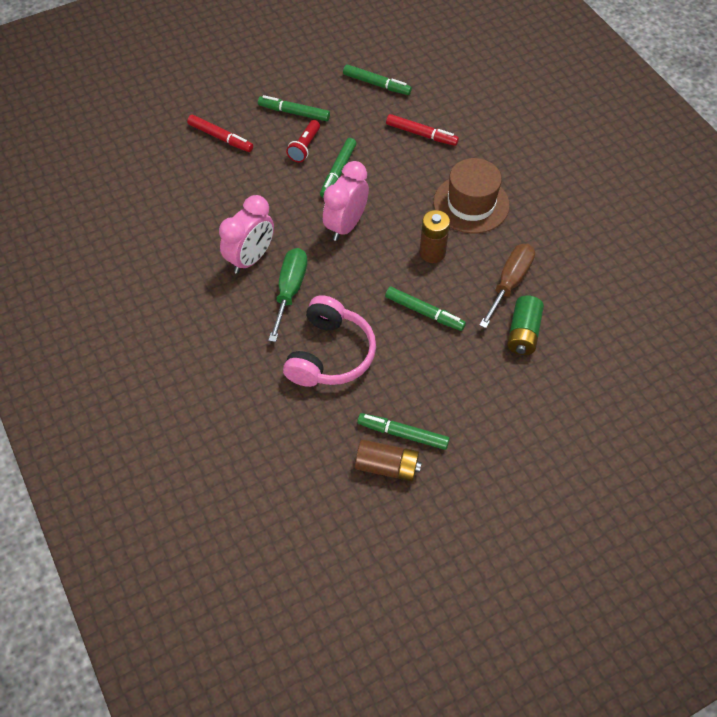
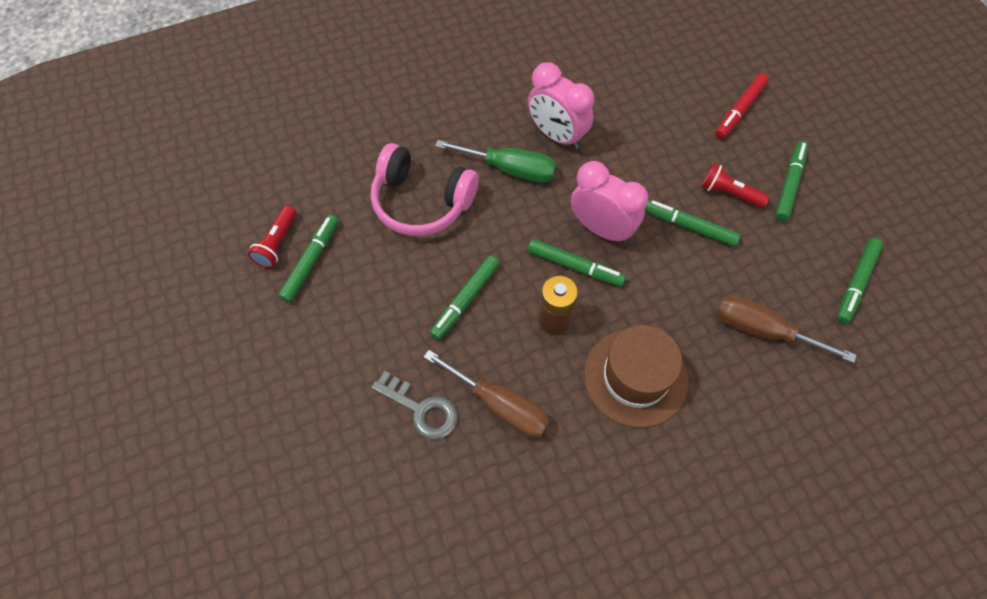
camera: 95 degrees right, 5 degrees up
brown battery [355,439,422,481] -> red flashlight [248,206,297,268]
red marker [386,114,459,146] -> brown screwdriver [716,295,856,363]
green battery [507,295,544,355] -> grey key [371,371,458,440]
none -> green marker [527,239,626,287]

